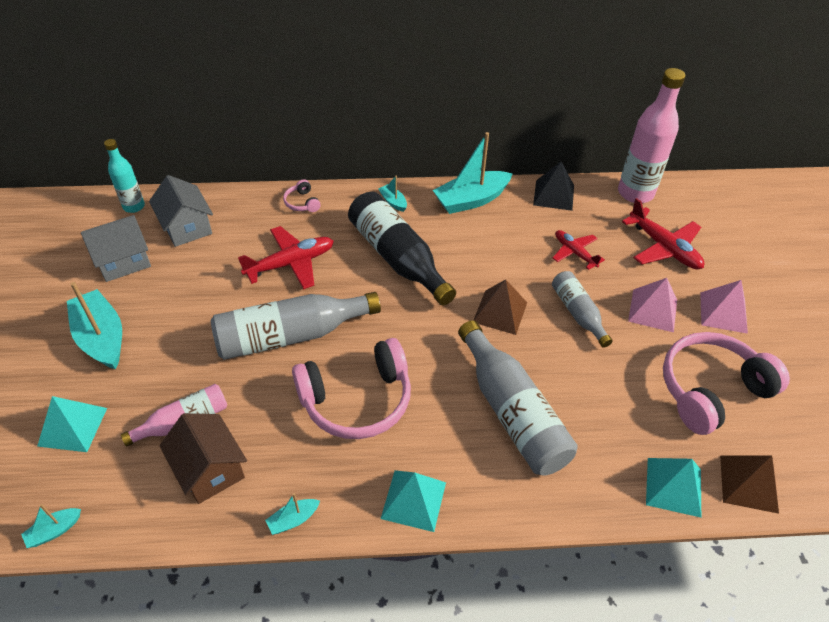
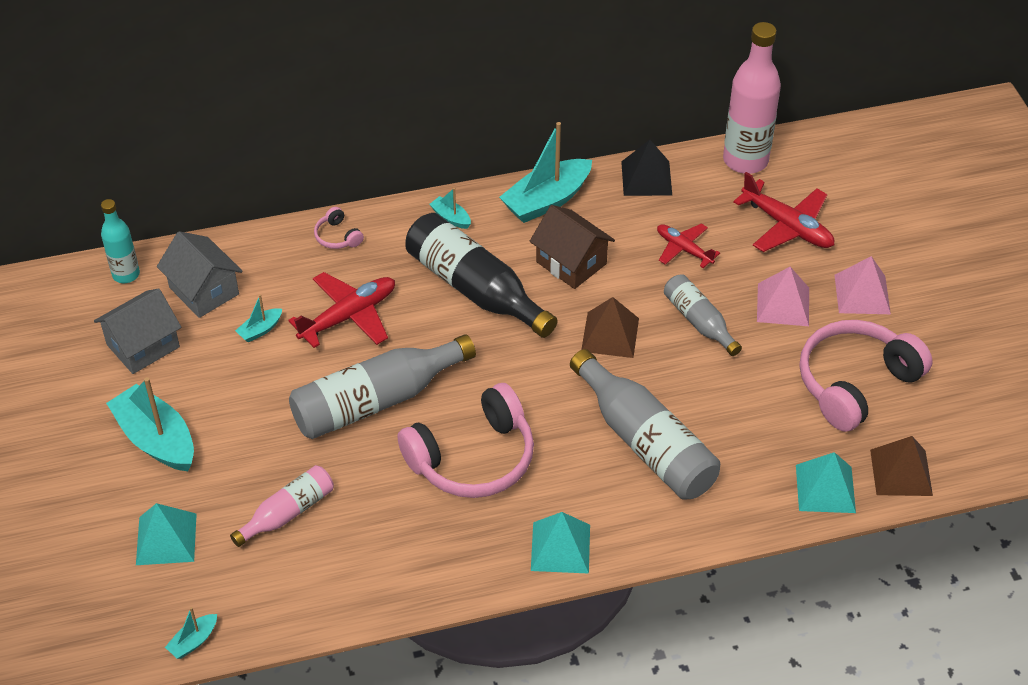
camera: 10 degrees left, 0 degrees up
brown house [159,413,247,504] -> brown house moved to [530,205,615,289]
turquoise boat [265,493,320,535] -> turquoise boat moved to [235,294,282,343]

